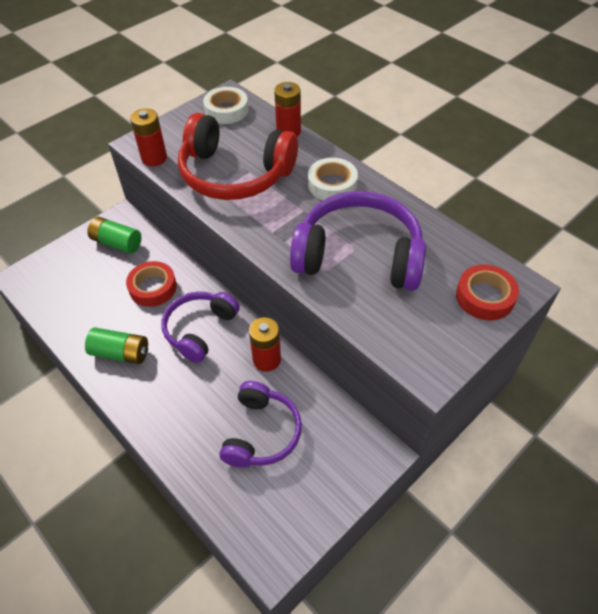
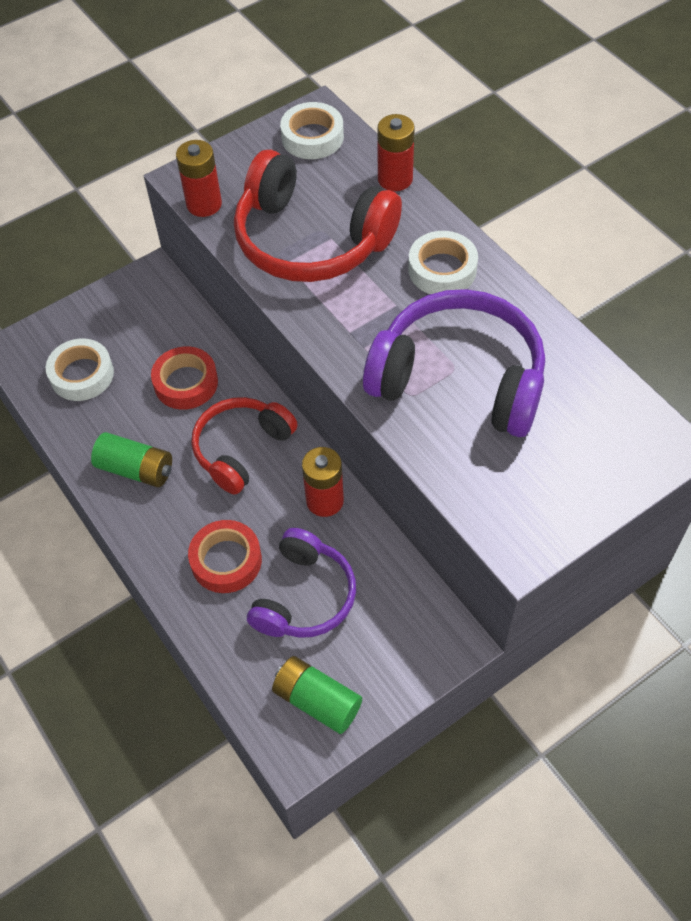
camera: 10 degrees right, 5 degrees up
green battery [87,217,141,253] -> green battery moved to [272,656,362,734]
purple headphones [161,291,240,363] -> red headphones [191,397,298,495]
red tape [456,265,519,320] -> red tape moved to [188,520,262,593]
none -> white tape [46,339,114,401]

